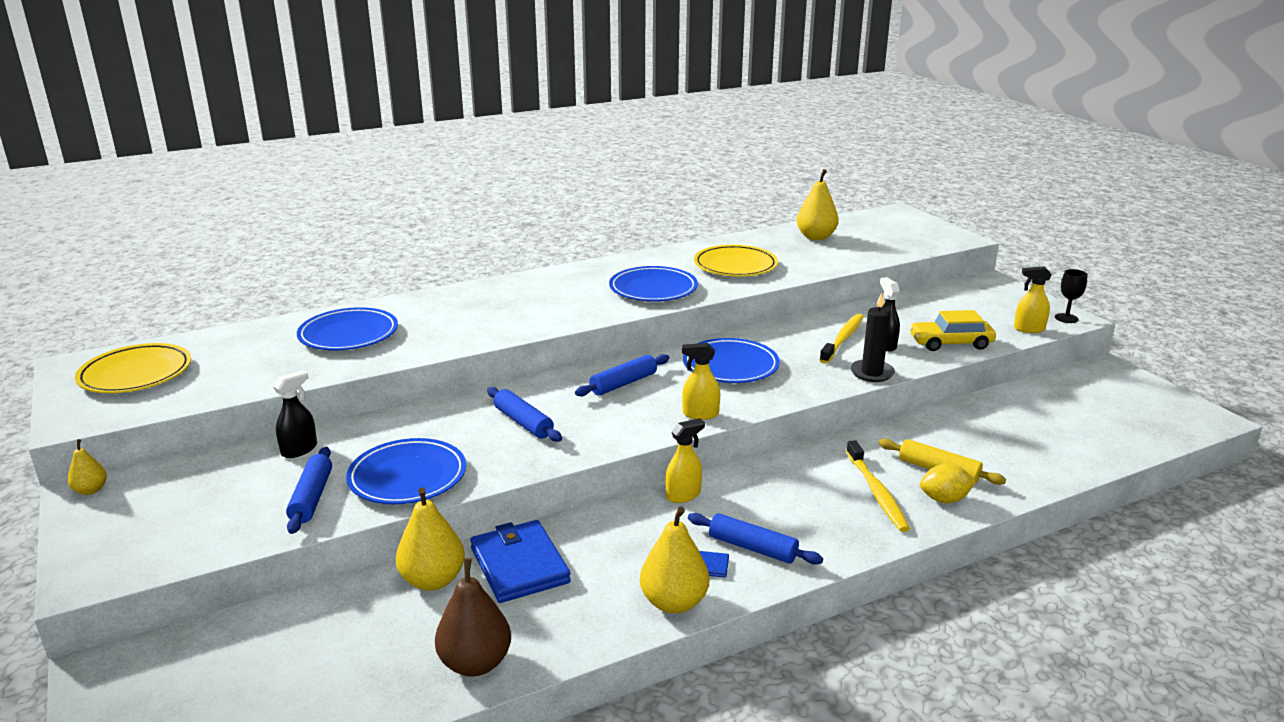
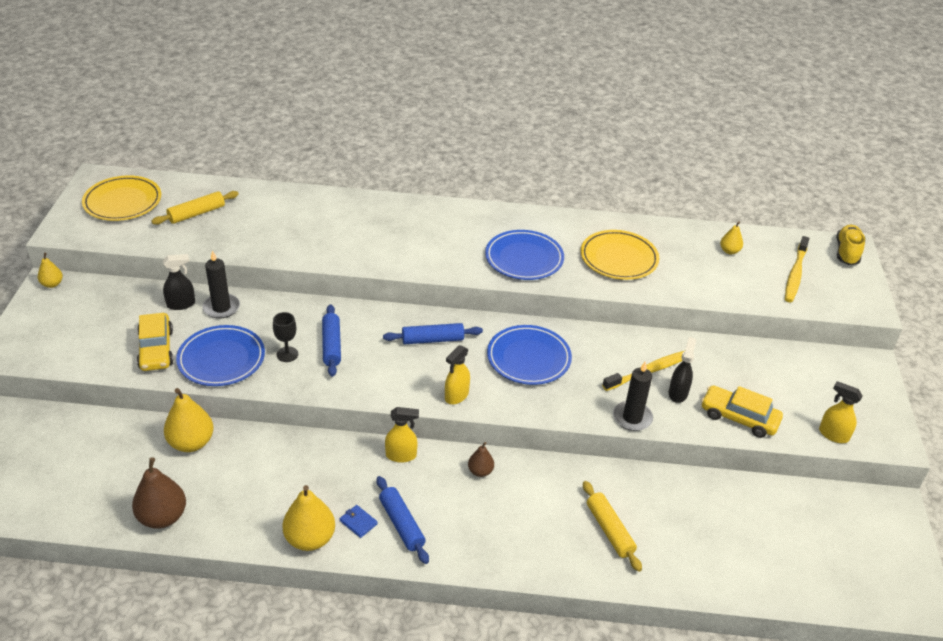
camera: 30 degrees right, 15 degrees up
blue rolling pin [286,447,332,534] -> yellow car [137,313,174,371]
blue plate [297,307,398,351] -> none
blue wallet [470,520,571,603] -> none
yellow spray bottle [682,343,720,420] -> yellow spray bottle turned 90 degrees counterclockwise [445,345,470,404]
yellow pear [797,169,839,240] -> yellow pear [720,221,743,254], size x0.55
yellow toothbrush [846,440,910,532] -> yellow toothbrush moved to [785,236,809,303]
yellow lemon [920,463,976,503] -> none
black goblet [1055,269,1088,323] -> black goblet moved to [273,312,298,362]
none -> yellow rolling pin [151,191,239,225]
none -> black candle [202,250,240,319]
none -> brown pear [468,442,494,477]
none -> yellow shoe [836,225,865,265]

